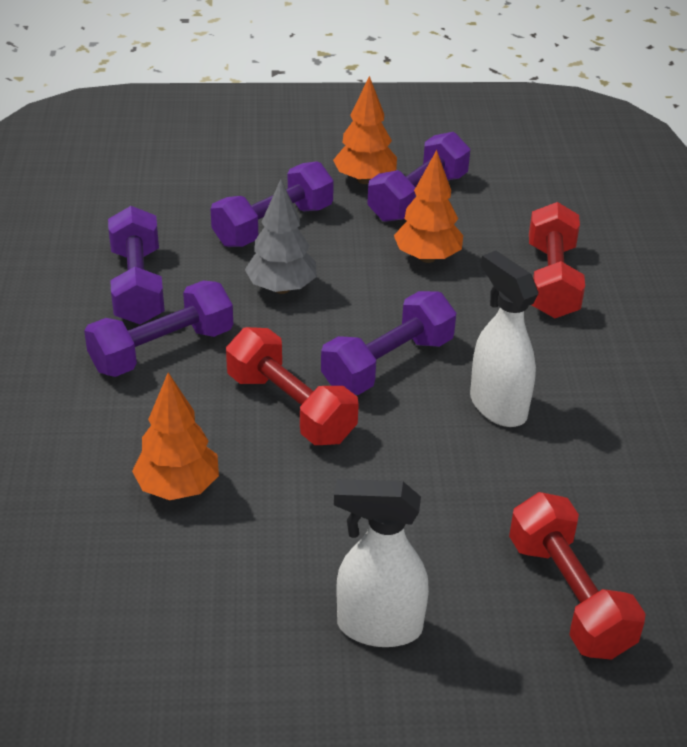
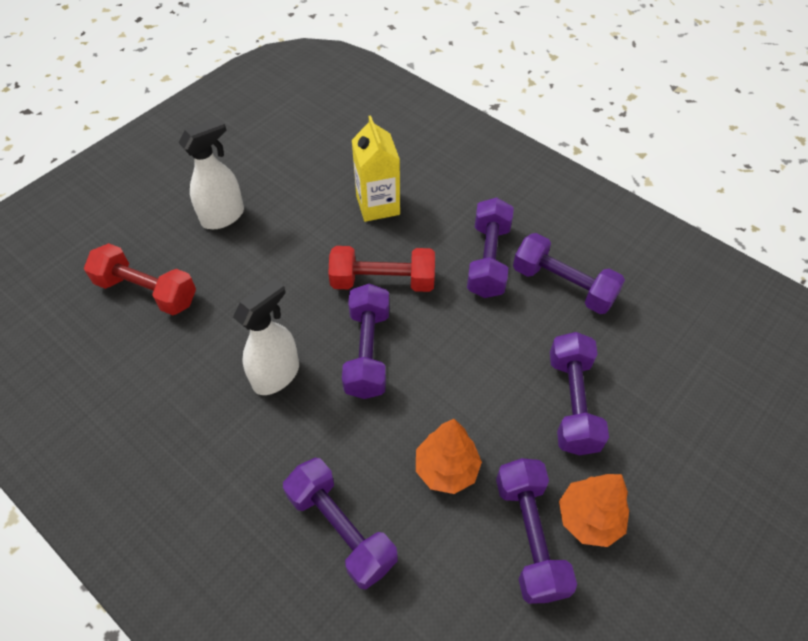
camera: 135 degrees right, 15 degrees up
orange tree [132,373,219,500] -> yellow carton [352,116,400,222]
grey tree [245,179,317,294] -> none
white spray bottle [470,251,538,427] -> white spray bottle turned 60 degrees counterclockwise [233,278,299,395]
red dumbbell [529,202,585,318] -> purple dumbbell [283,458,398,590]

